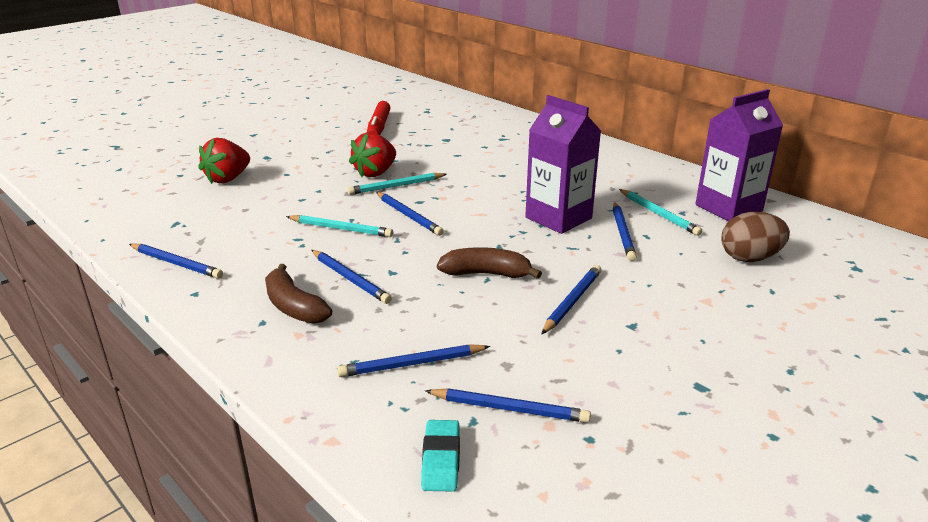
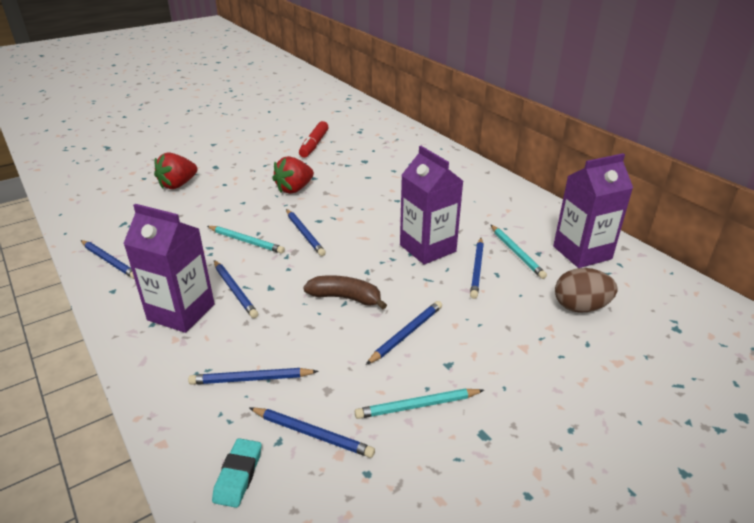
camera: 10 degrees right, 5 degrees up
brown banana [265,264,332,324] -> purple carton [123,204,215,333]
turquoise pencil [347,173,447,195] -> turquoise pencil moved to [355,389,484,419]

